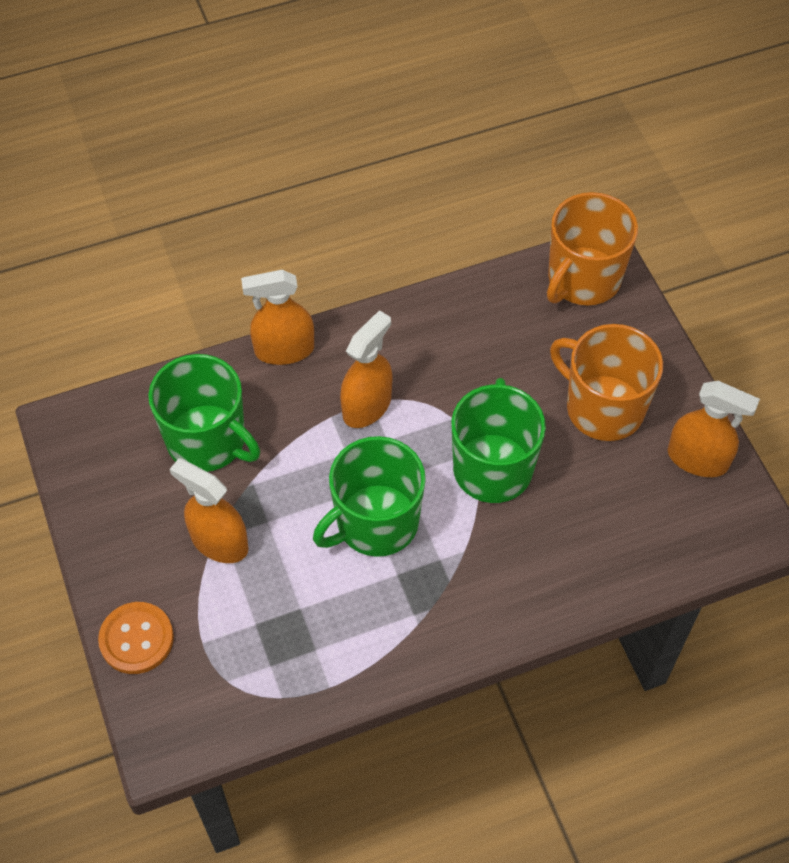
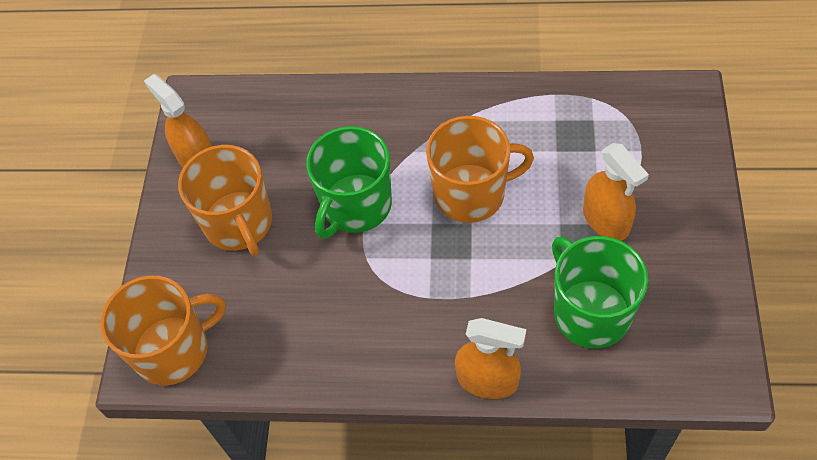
camera: 150 degrees left, 0 degrees up
orange button [98,602,174,674] -> none
green mug [313,436,426,557] -> orange mug [426,116,534,223]
orange spray bottle [340,310,392,428] -> none

